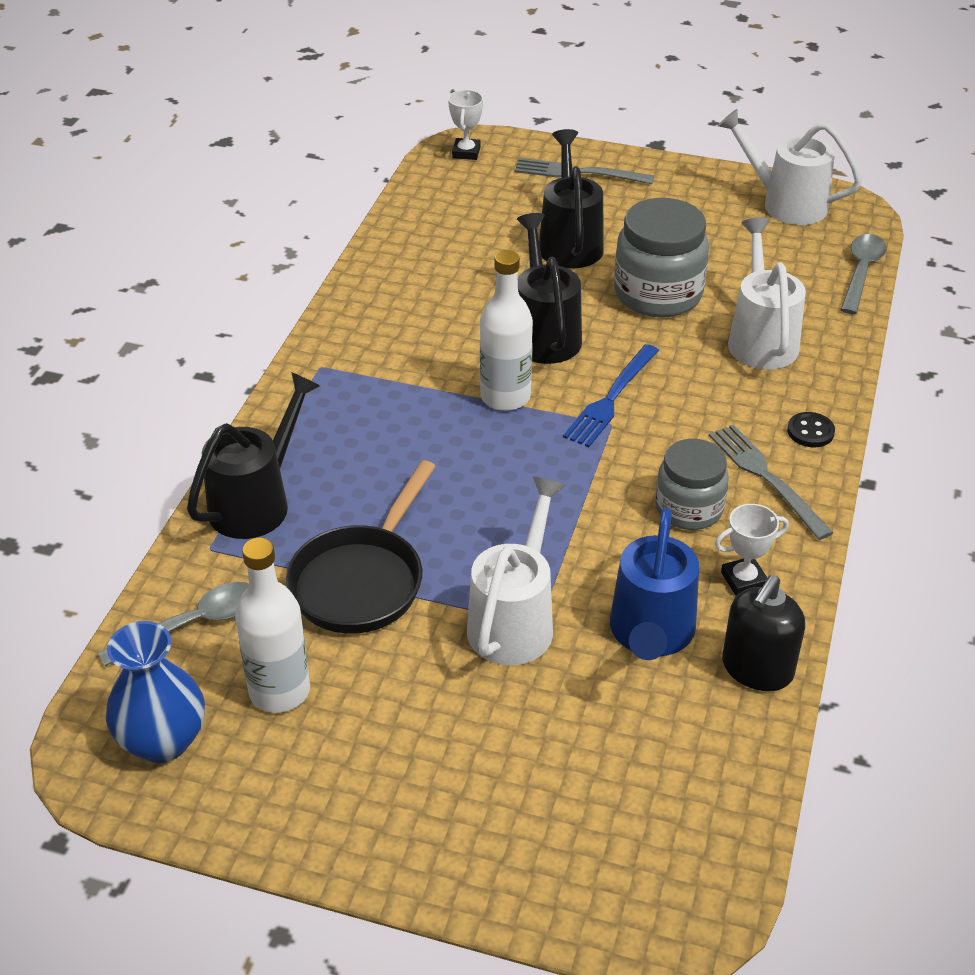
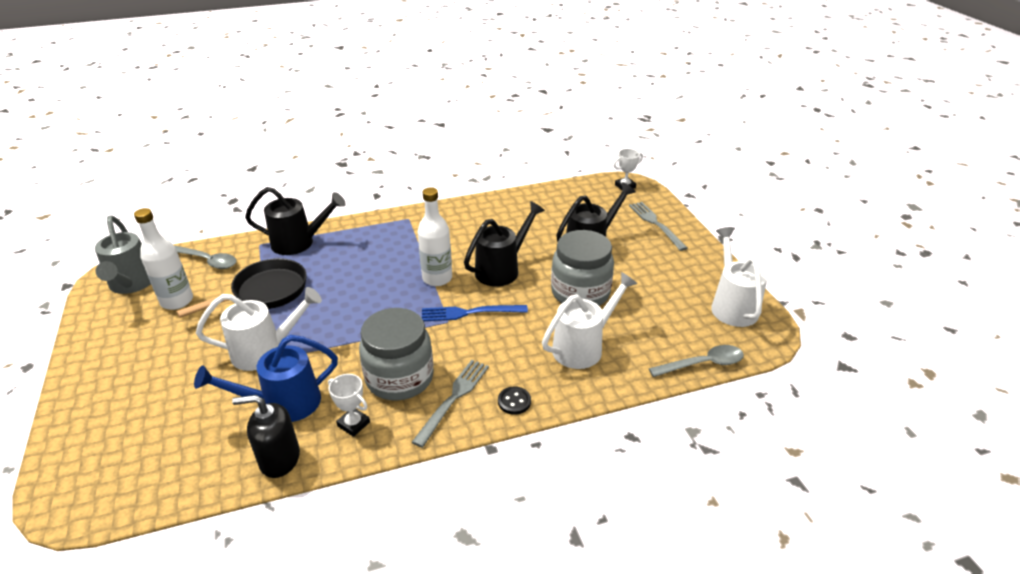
camera: 55 degrees right, 5 degrees down
blue vase [106,621,205,763] -> grey watering can [95,216,151,294]
black pan [286,460,436,634] -> black pan turned 150 degrees clockwise [176,258,307,318]
grey jar [655,439,729,530] -> grey jar [359,308,434,401], size x1.52

